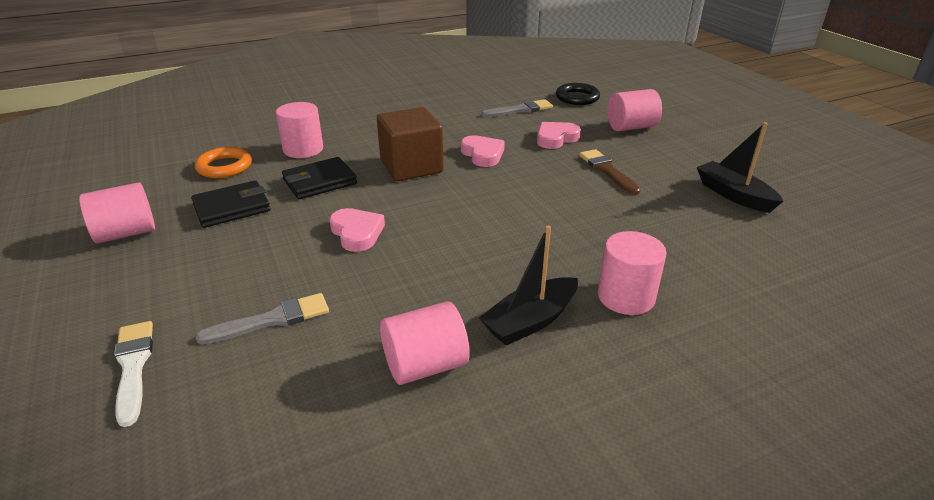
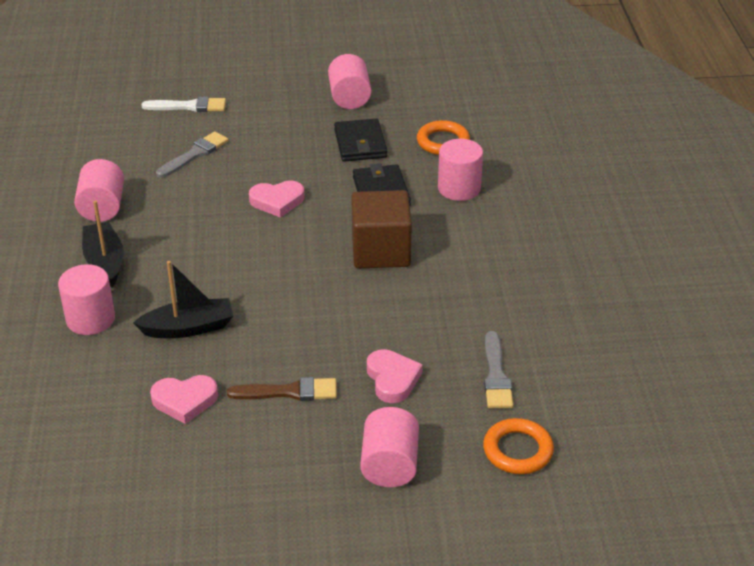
camera: 110 degrees right, 5 degrees up
grey brush [196,293,329,345] -> grey brush turned 135 degrees counterclockwise [156,132,229,178]
pink heart [461,135,505,167] -> pink heart moved to [150,375,218,424]
black ring [556,83,600,105] -> orange ring [483,418,554,474]
black boat [697,122,783,213] -> black boat moved to [133,261,233,338]

